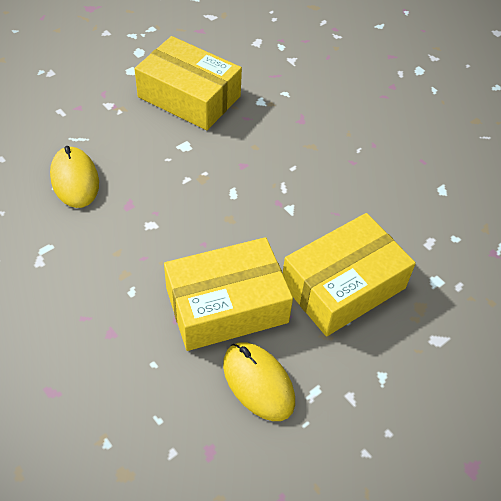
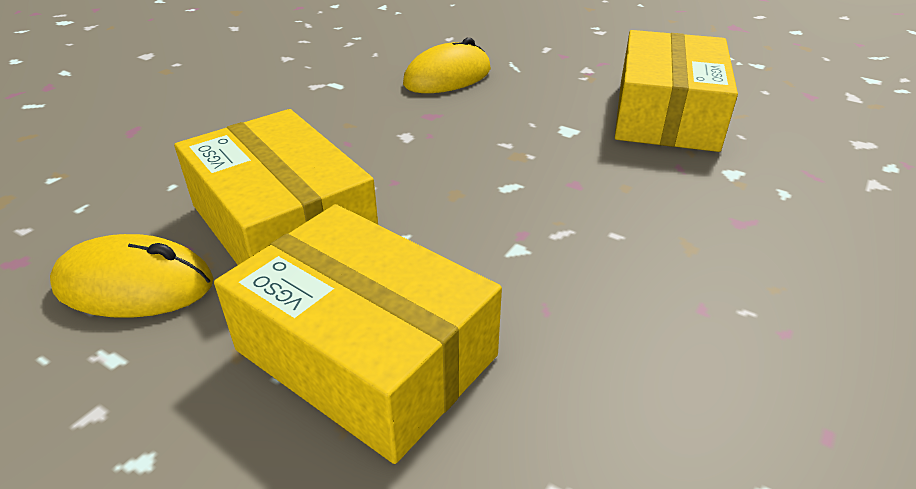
camera: 75 degrees right, 15 degrees down
yellow mouse [223,342,295,421] -> yellow mouse turned 60 degrees clockwise [50,234,214,318]

